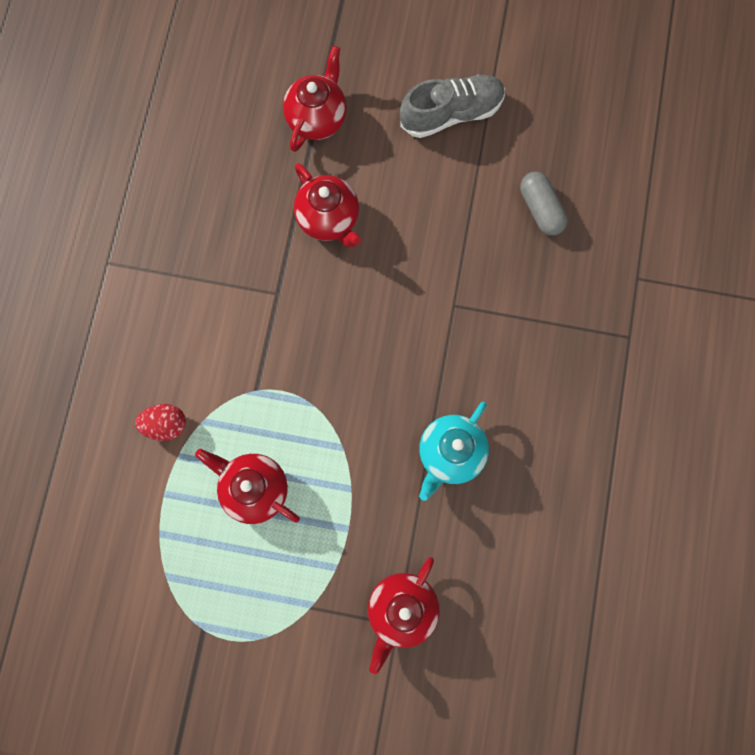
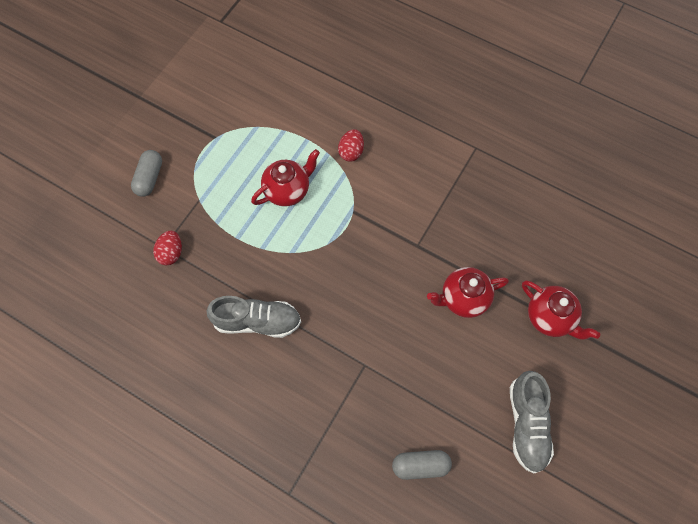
camera: 110 degrees right, 10 degrees down
red teapot [368,557,440,674] -> red egg [153,230,182,266]
turquoise teapot [419,402,489,501] -> grey shoe [207,296,301,338]
none -> grey capsule [131,150,162,197]

